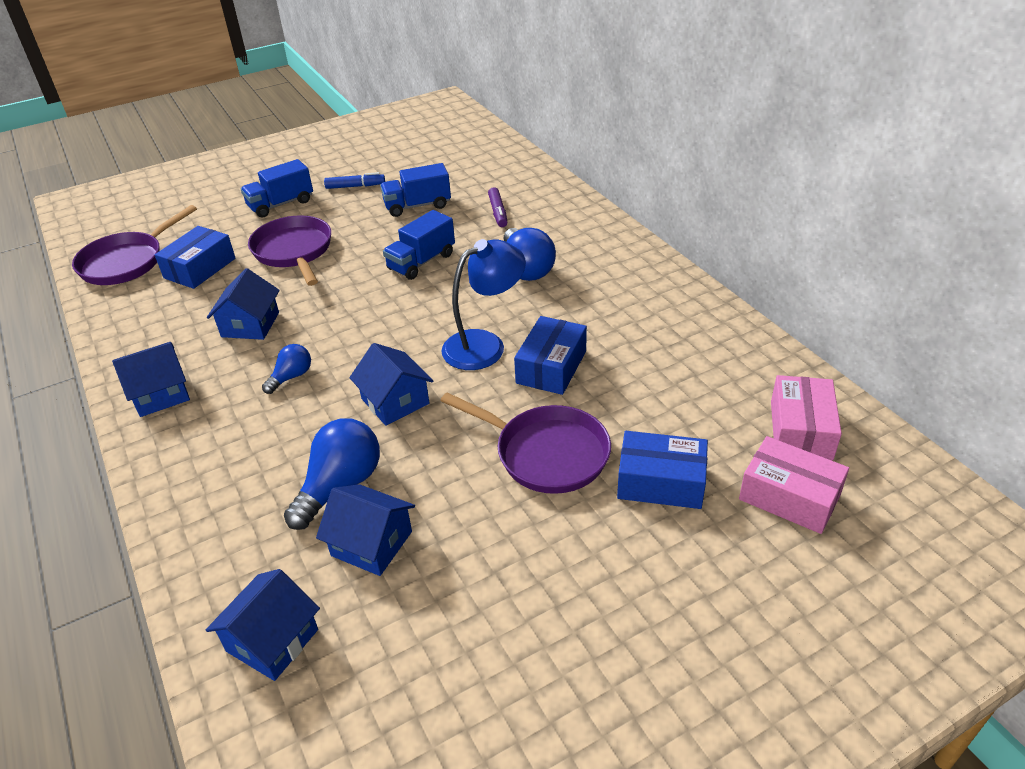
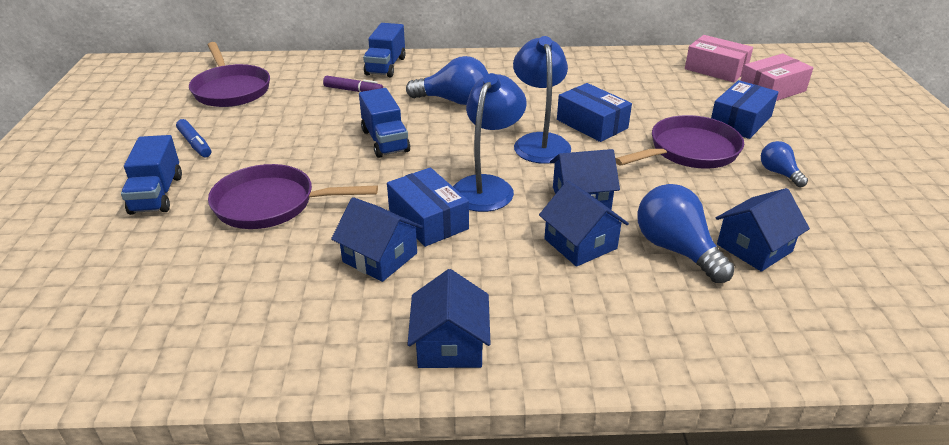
camera: 65 degrees left, 5 degrees down
purple pan [72,205,197,285] -> purple pan moved to [189,42,270,107]
blue box [155,226,236,289] -> blue box moved to [387,167,469,247]
blue house [206,569,320,681] -> blue house moved to [539,181,629,267]
blue light bulb [262,344,311,394] -> blue light bulb moved to [761,141,808,187]
blue marker [324,172,385,189] -> blue marker turned 120 degrees clockwise [176,119,211,157]
blue truck [380,163,451,217] -> blue truck moved to [363,23,406,77]
none -> blue lamp [453,73,526,212]

